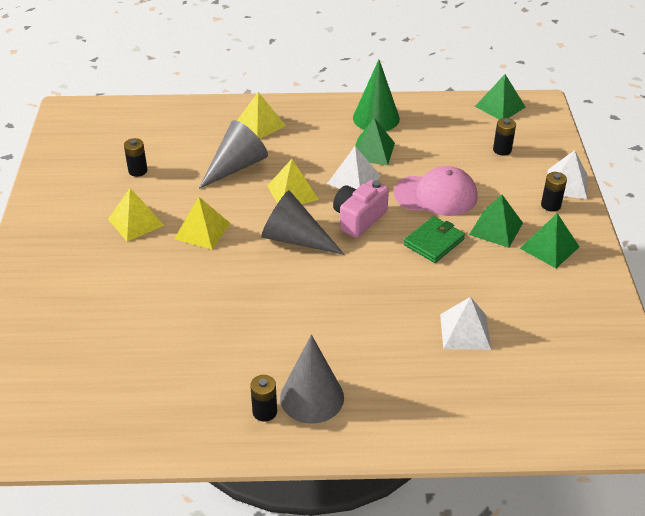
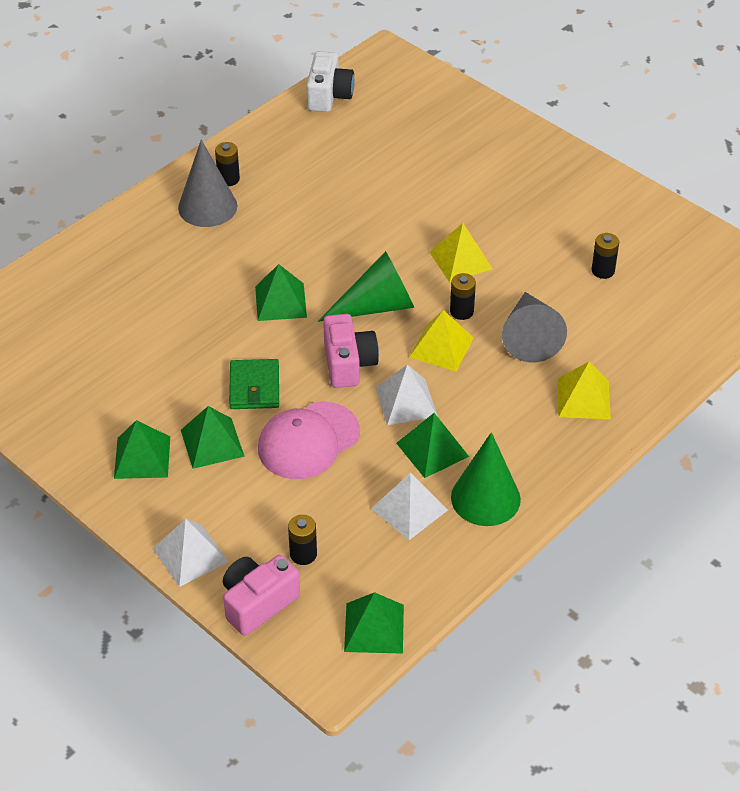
camera: 135 degrees right, 5 degrees up
yellow pyramid [108,188,164,242] -> none
grey cone [261,190,344,255] -> green cone [318,251,414,322]
white pyramid [440,297,491,350] -> white pyramid moved to [371,473,448,540]
black battery [541,172,567,211] -> black battery moved to [450,273,476,320]
none -> pink camera [223,555,300,636]
none -> green pyramid [255,264,307,321]
none -> white camera [306,51,355,112]

